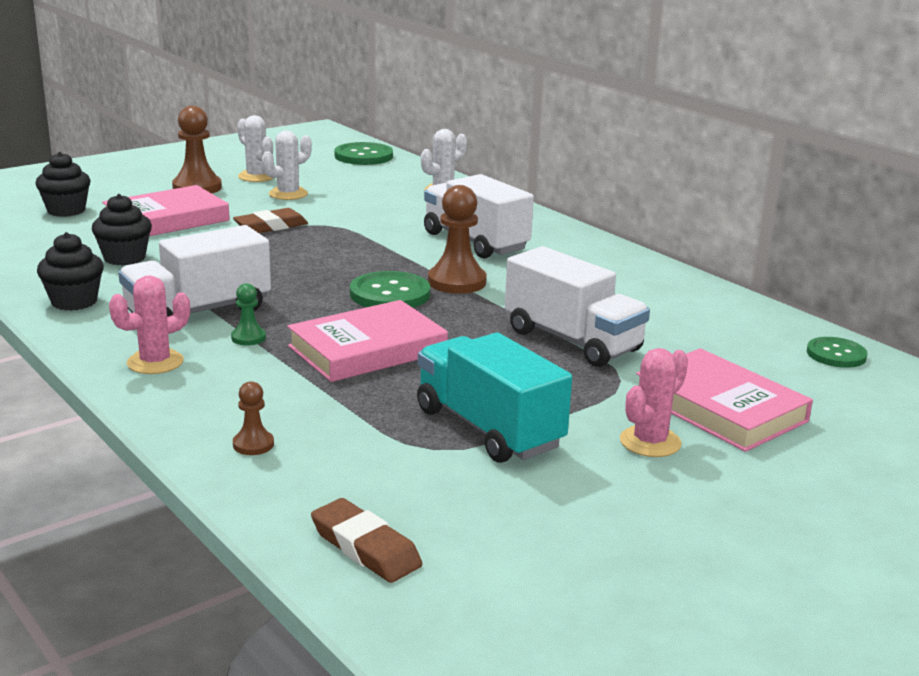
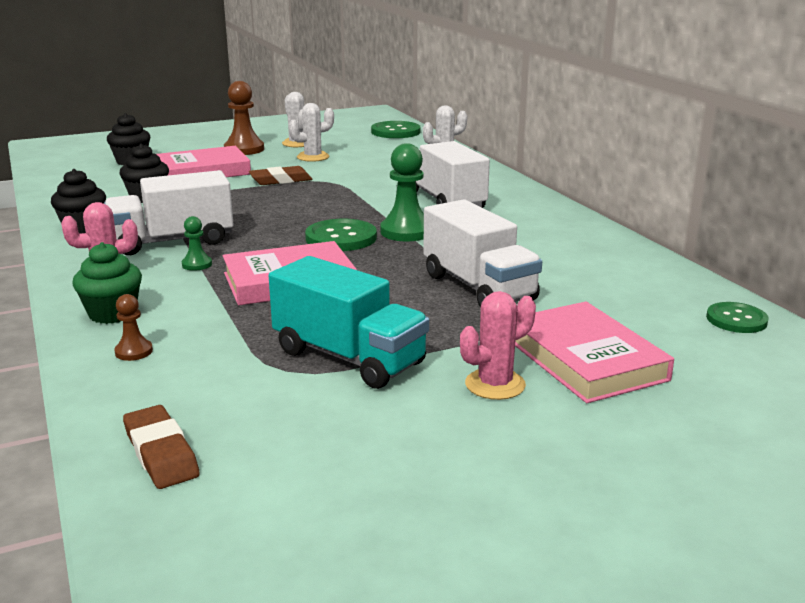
camera: 15 degrees right, 0 degrees up
turquoise truck [417,332,572,463] -> turquoise truck turned 150 degrees clockwise [269,256,429,389]
brown pawn [428,185,487,294] -> green pawn [380,143,424,241]
none -> green cupcake [72,242,142,324]

